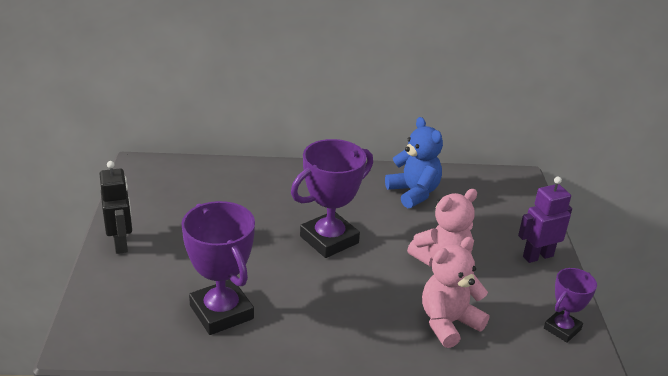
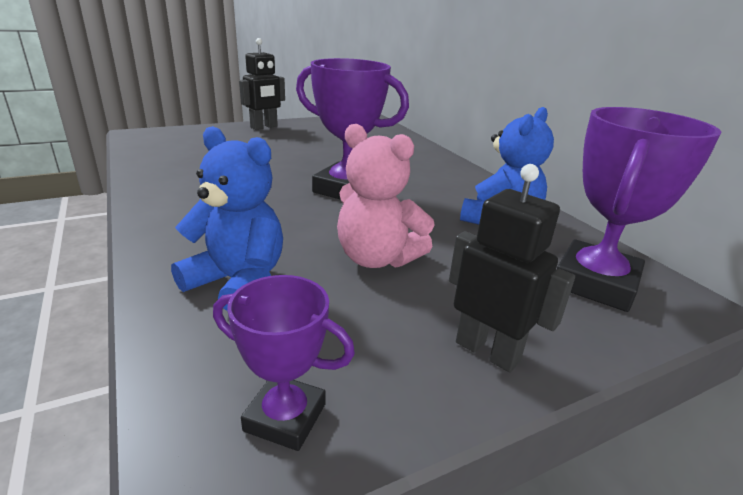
camera: 65 degrees right, 5 degrees down
purple trophy [181,201,255,335] -> purple trophy moved to [557,107,722,312]
pink teddy bear [422,237,489,348] -> blue teddy bear [171,126,283,312]
purple robot [518,177,572,263] -> black robot [449,164,575,372]

